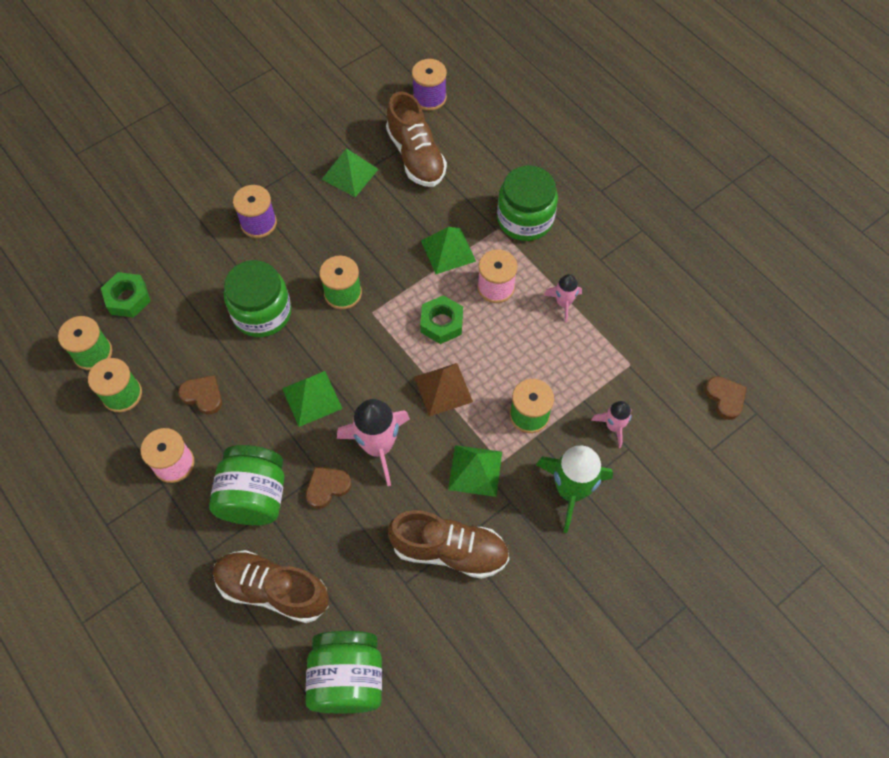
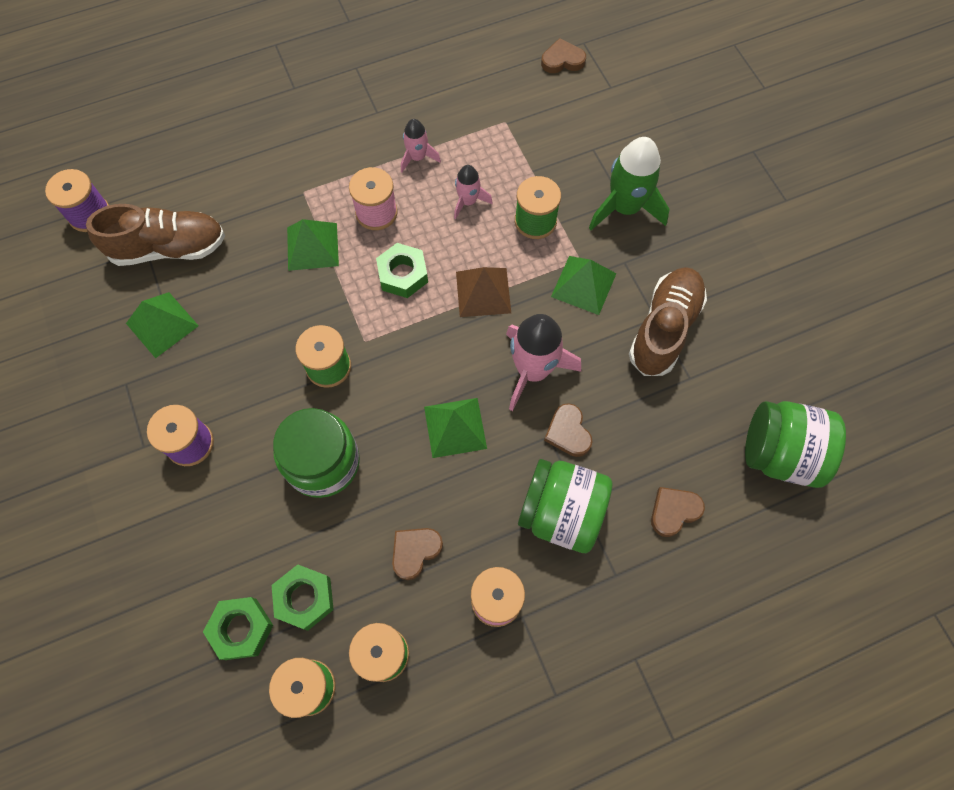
camera: 75 degrees left, 5 degrees up
brown shoe [213,550,329,623] -> brown heart [651,487,705,537]
green jar [497,166,558,241] -> none
pink rocket [591,401,632,448] -> pink rocket moved to [454,165,493,219]
none -> green nut [272,564,334,631]

